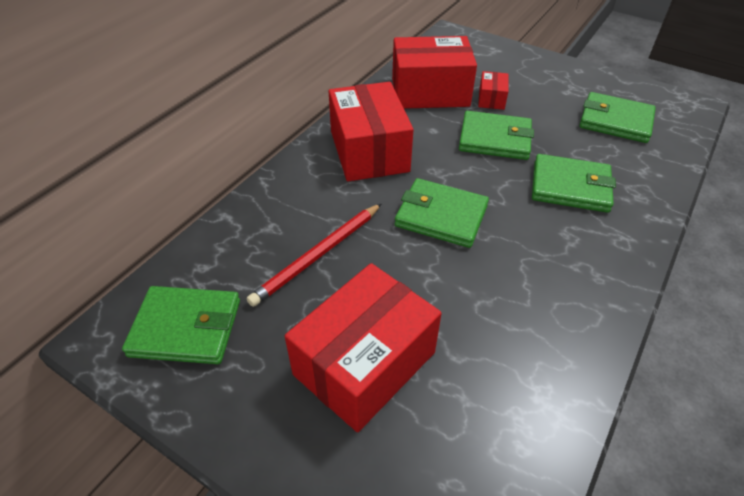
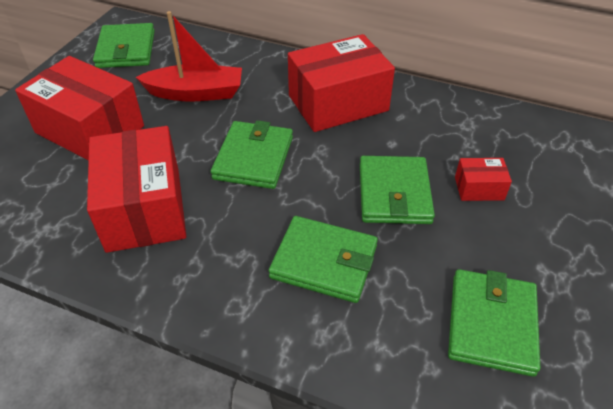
camera: 80 degrees right, 0 degrees up
red pencil [247,203,382,307] -> red boat [136,11,242,102]
red box [392,36,477,109] -> red box moved to [87,126,186,253]
green wallet [532,154,616,213] -> green wallet turned 75 degrees counterclockwise [269,216,378,303]

